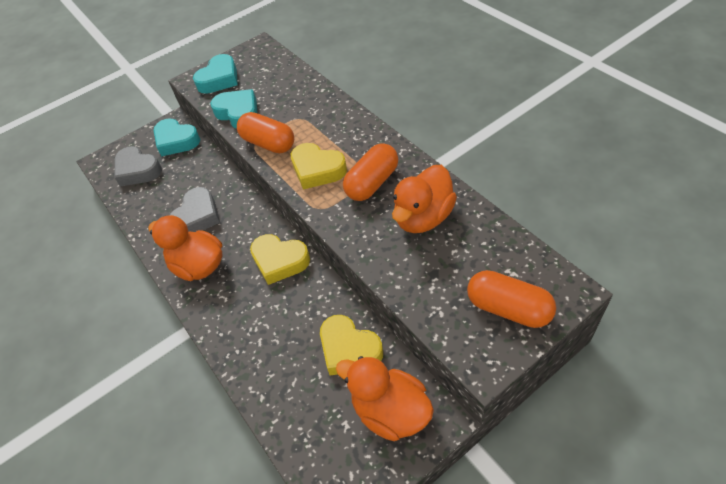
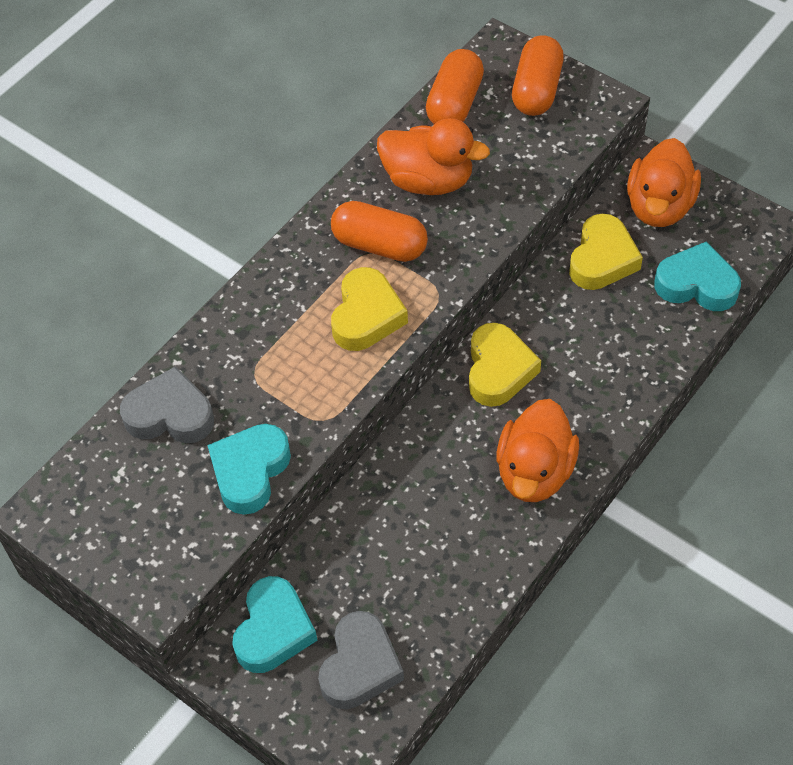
camera: 110 degrees left, 5 degrees up
grey heart [170,187,220,232] -> grey heart moved to [120,366,214,443]
turquoise heart [193,54,238,94] -> turquoise heart moved to [654,241,741,311]
orange capsule [237,112,294,153] -> orange capsule moved to [426,49,484,124]

